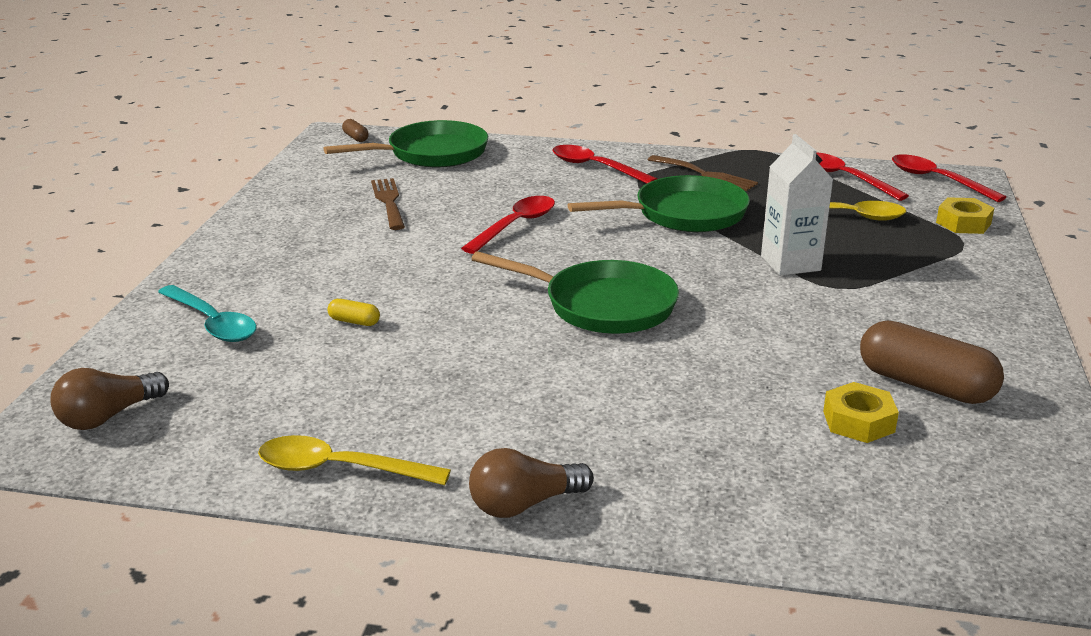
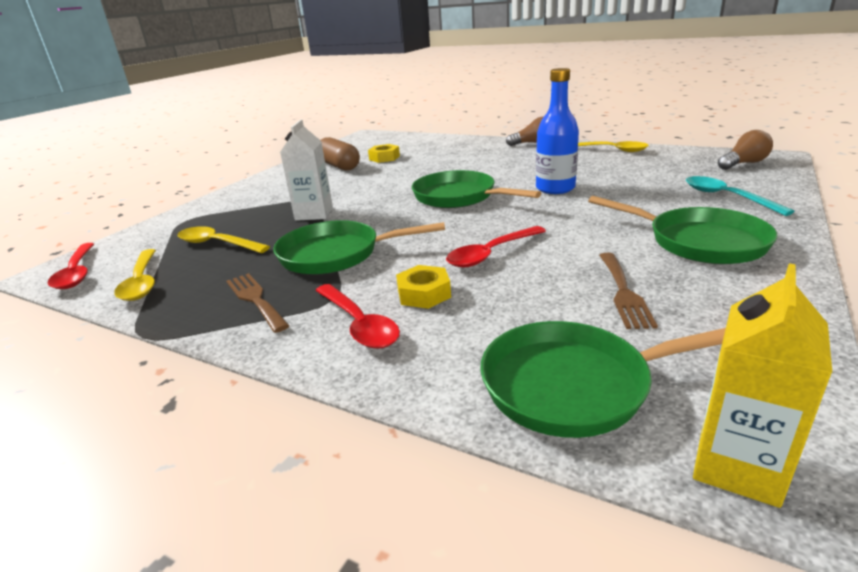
camera: 160 degrees left, 0 degrees up
yellow capsule [328,299,380,326] -> none
brown capsule [342,119,369,142] -> yellow carton [693,263,833,508]
red spoon [816,152,909,201] -> yellow spoon [114,249,156,301]
yellow nut [936,197,994,234] -> yellow nut moved to [396,265,451,309]
none -> blue bottle [536,68,579,194]
none -> green pan [588,196,778,264]

